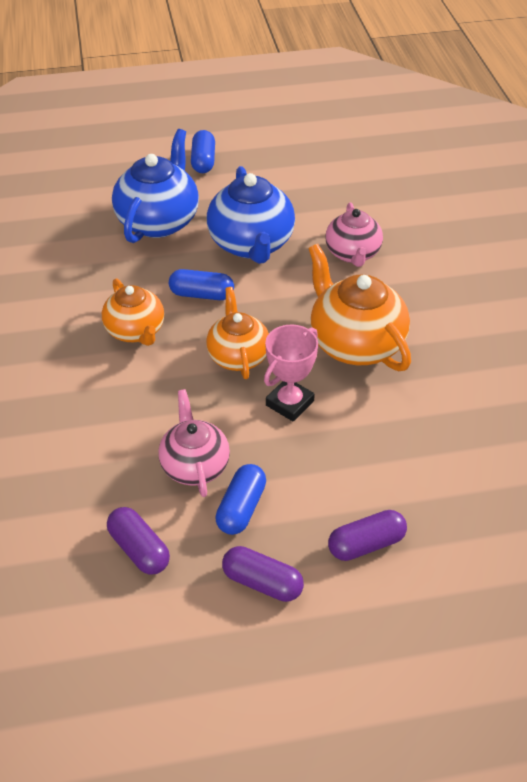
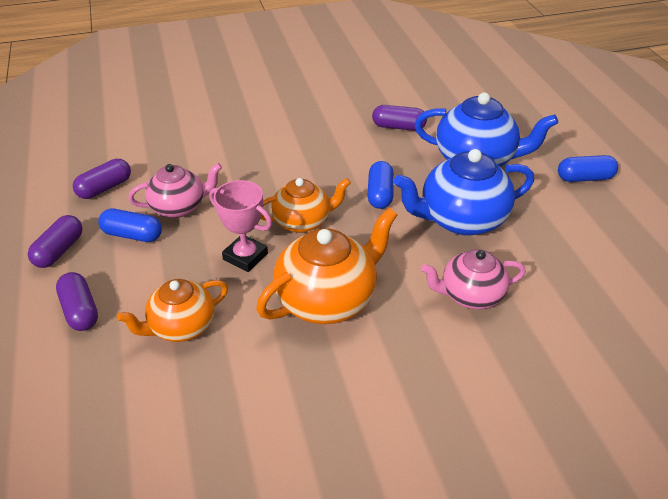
camera: 85 degrees right, 5 degrees down
orange teapot [102,278,164,346] -> orange teapot moved to [117,279,228,342]
none -> purple capsule [372,105,427,131]

